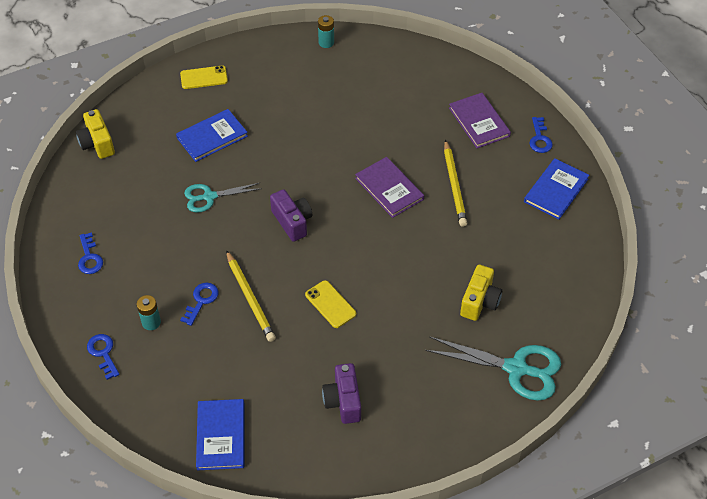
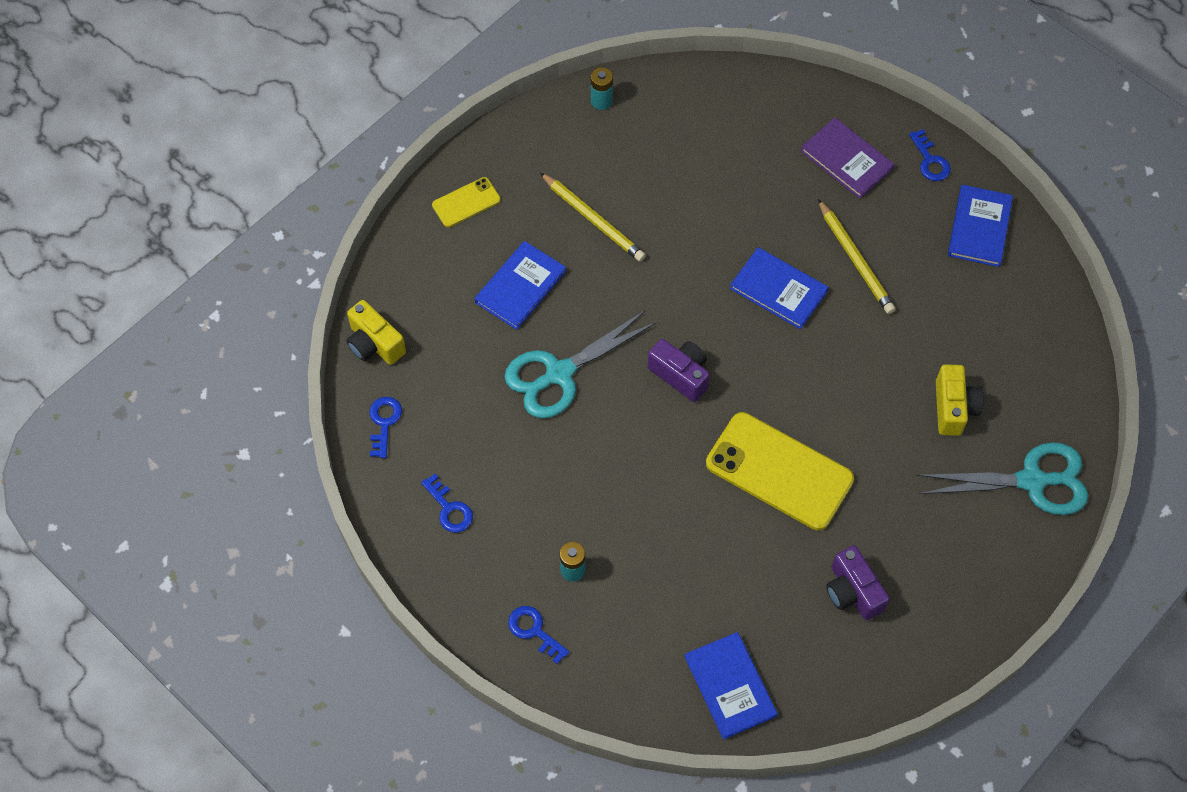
camera: 20 degrees left, 10 degrees up
blue key [180,283,219,326] -> blue key moved to [369,397,402,458]
turquoise scissors [184,183,262,213] -> turquoise scissors [504,310,657,418], size x1.58
yellow pencil [226,250,276,342] -> yellow pencil moved to [540,173,646,262]
yellow phone [305,280,356,328] -> yellow phone [706,412,854,530], size x2.00
purple book [355,157,424,218] -> blue book [730,247,828,329]

